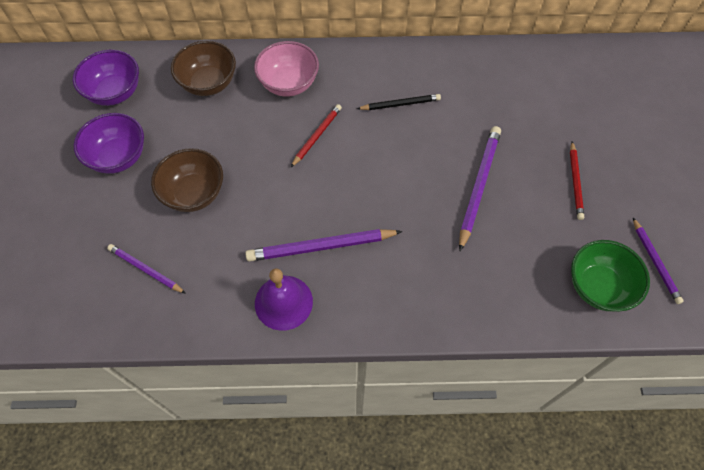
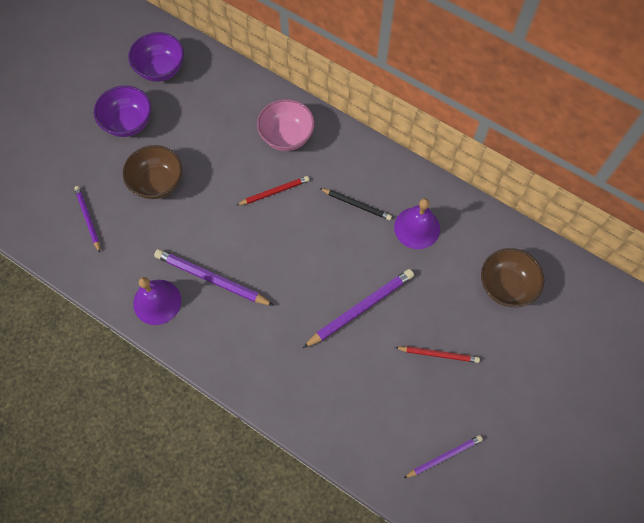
camera: 35 degrees right, 5 degrees up
brown bowl [171,41,236,96] -> brown bowl moved to [481,248,544,307]
red pencil [570,141,584,220] -> red pencil turned 120 degrees counterclockwise [395,346,480,363]
green bowl [571,240,650,312] -> none
purple pencil [633,218,684,304] -> purple pencil turned 135 degrees counterclockwise [404,435,483,478]
none -> purple bell [394,198,440,249]

